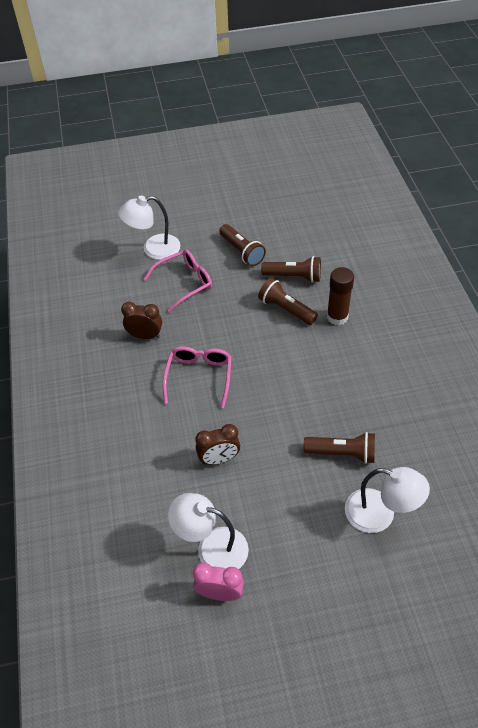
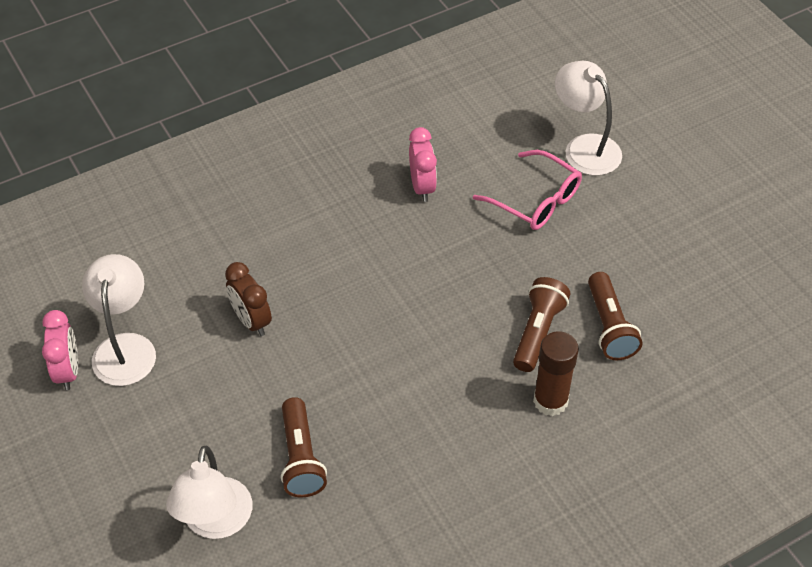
camera: 70 degrees right, 0 degrees up
brown clock [121,302,162,339] -> pink clock [409,127,437,202]
pink glasses [163,346,232,408] -> none
brown flashlight [219,224,266,266] -> none

